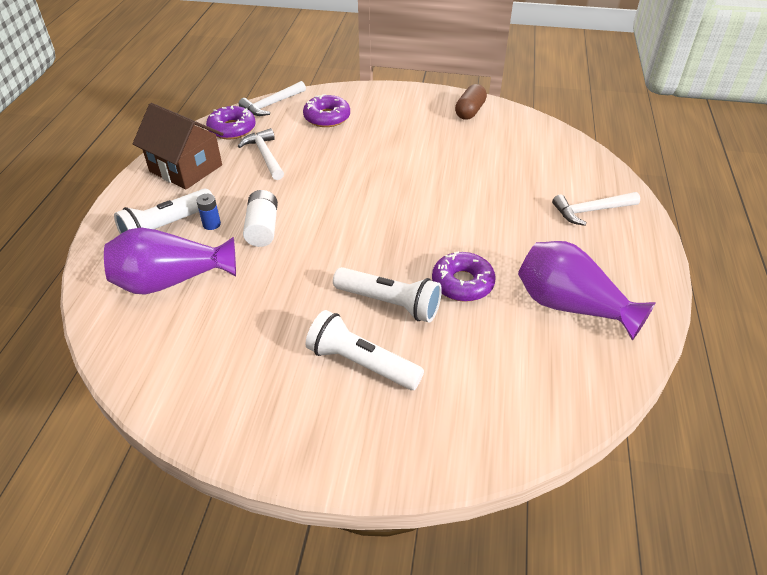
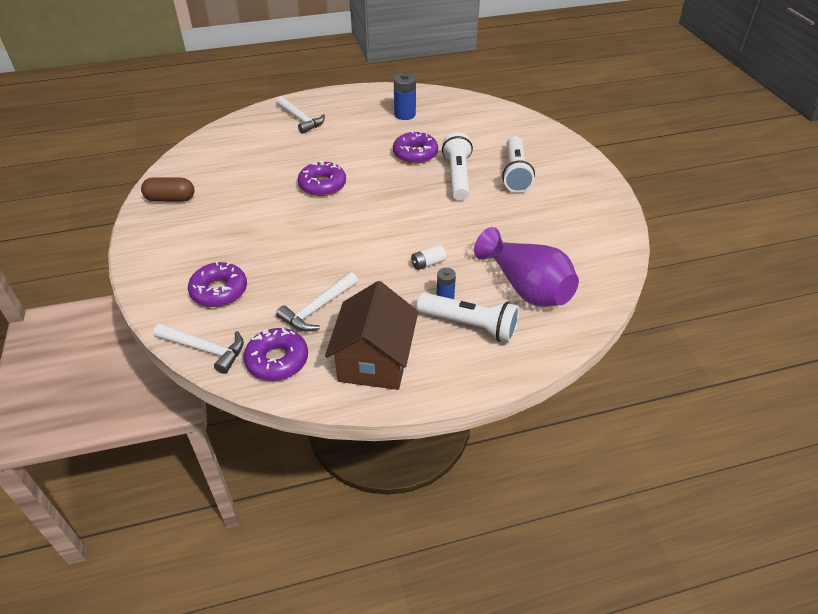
camera: 115 degrees left, 0 degrees up
white battery [243,190,278,247] -> white battery [411,245,446,270], size x0.61
purple vase [518,241,656,340] -> blue battery [394,73,416,120]
none -> purple donut [298,161,346,196]

